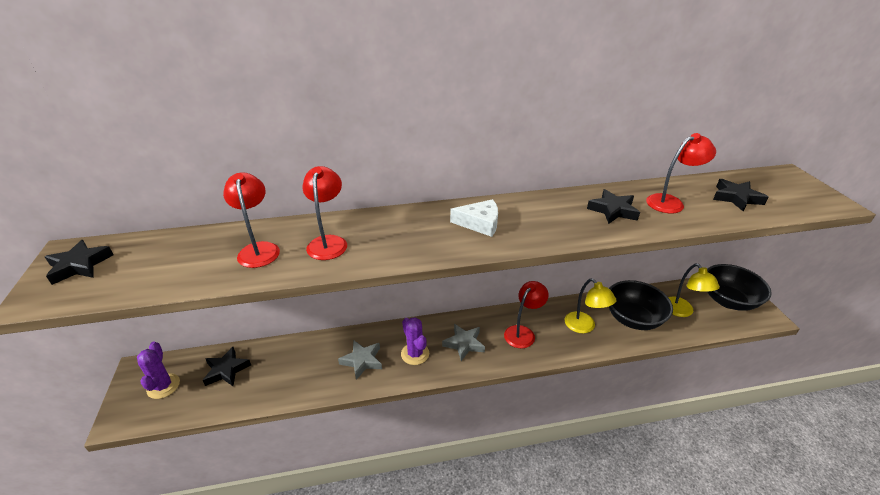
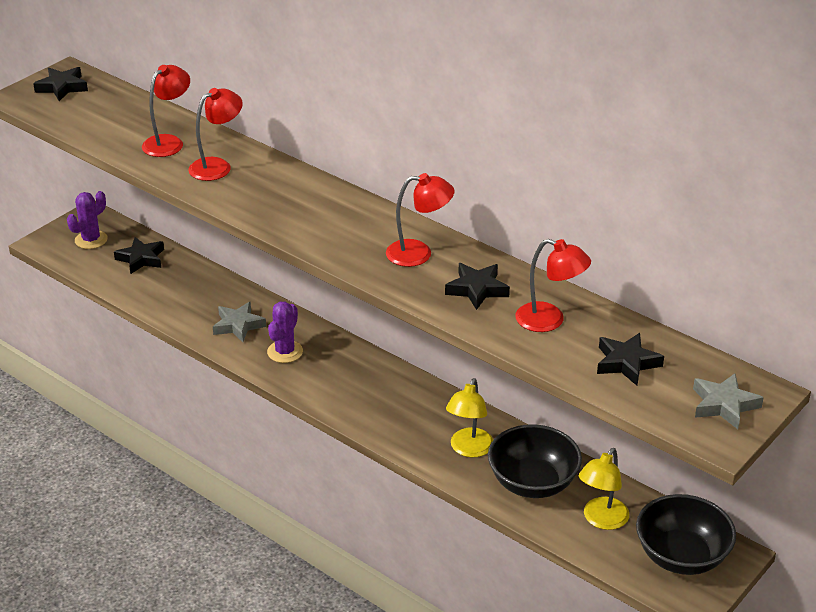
camera: 50 degrees right, 0 degrees up
grey star [442,324,485,361] -> grey star moved to [693,373,764,429]
white cheese [450,199,498,237] -> none
red lamp [504,281,549,348] -> red lamp moved to [386,173,455,267]

